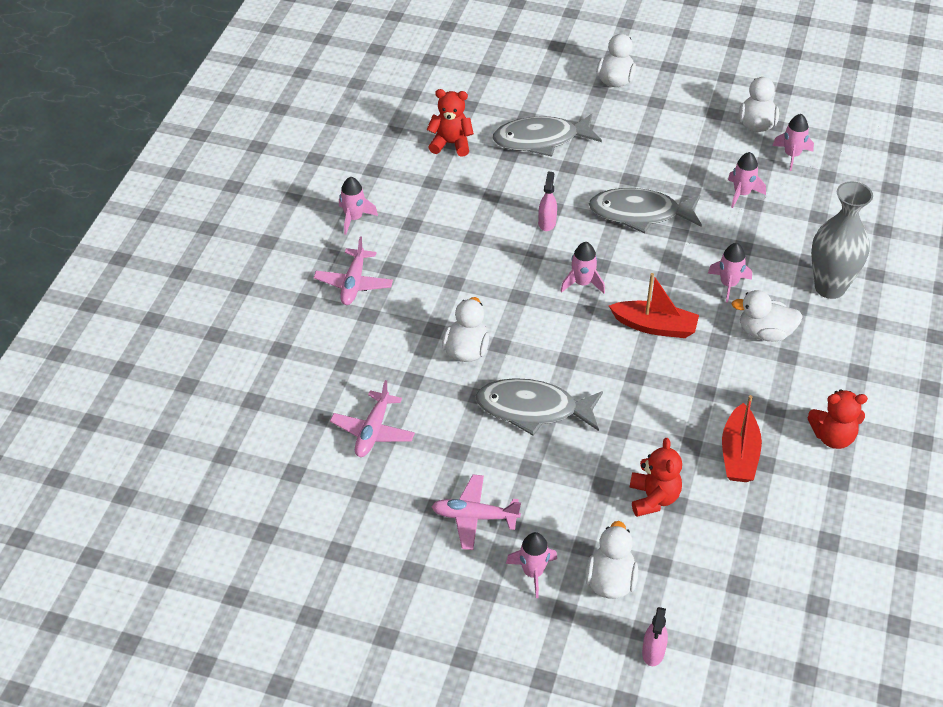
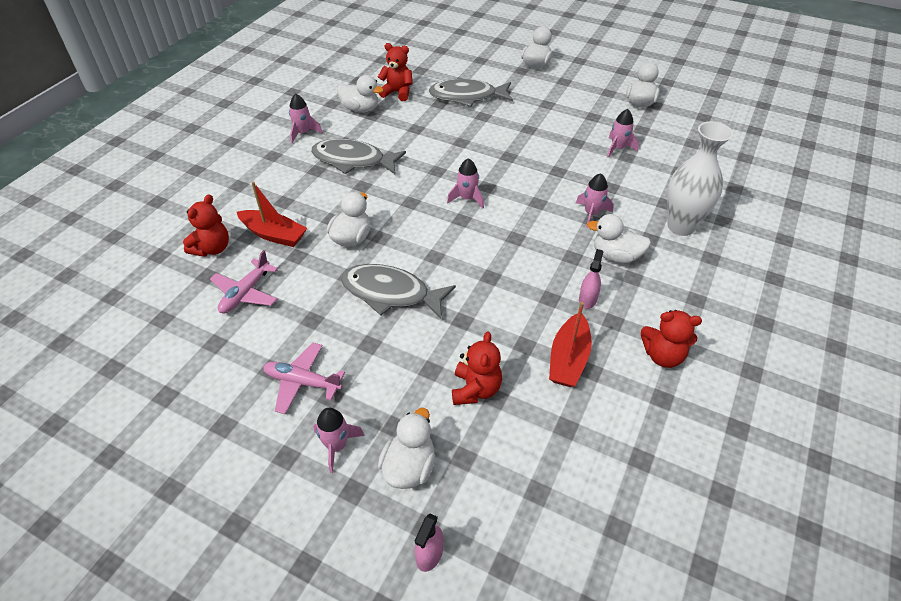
camera: 10 degrees right, 0 degrees up
pink plane [314,236,393,305] -> none
pink spray bottle [538,172,557,231] -> pink spray bottle moved to [579,249,603,309]
grey fish [589,188,702,233] -> grey fish moved to [311,139,406,174]
red boat [609,273,699,338] -> red boat moved to [237,181,307,247]
pink rocket [772,114,814,171] -> none
grey vase [811,181,873,299] -> white vase [667,121,733,236]
none -> red teddy bear [183,194,229,257]
none -> white duck [337,75,384,112]

